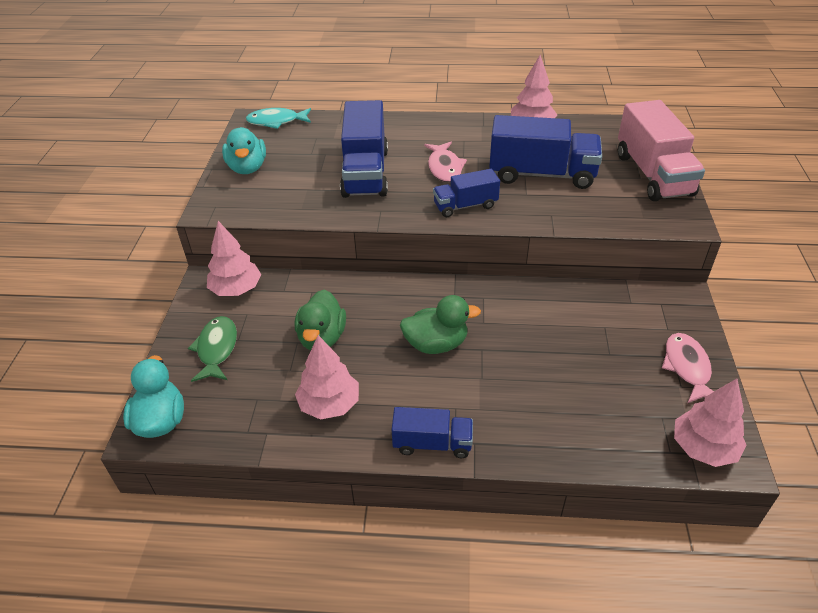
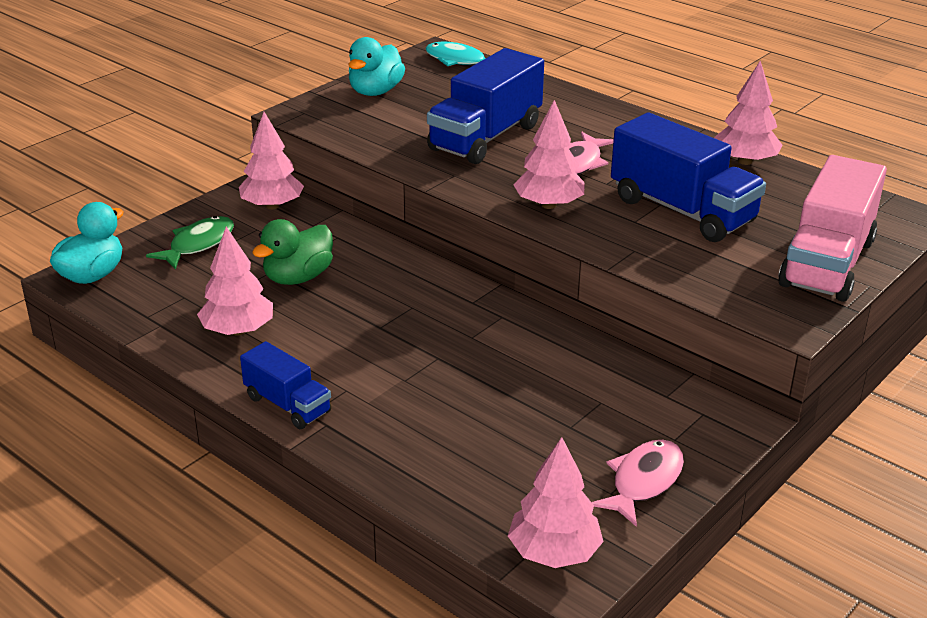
camera: 35 degrees right, 10 degrees down
green duck [400,295,481,354] -> none
blue truck [433,169,500,217] -> pink tree [514,100,585,209]

